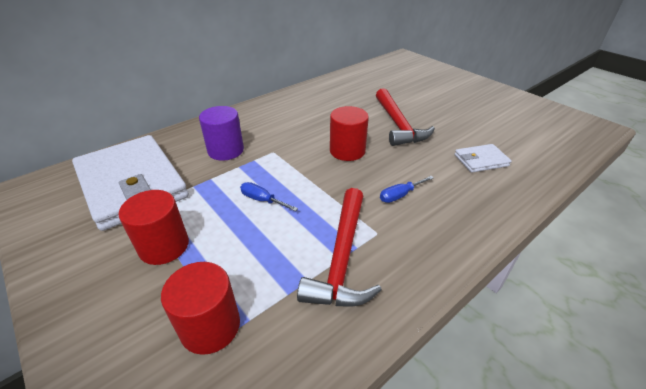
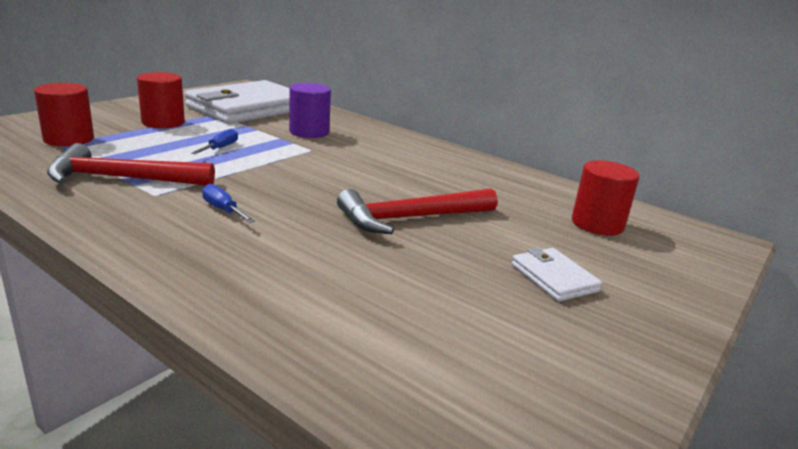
camera: 75 degrees right, 15 degrees down
red cylinder [330,106,369,161] -> red cylinder moved to [572,160,639,235]
white wallet [454,144,512,173] -> white wallet moved to [512,247,602,301]

